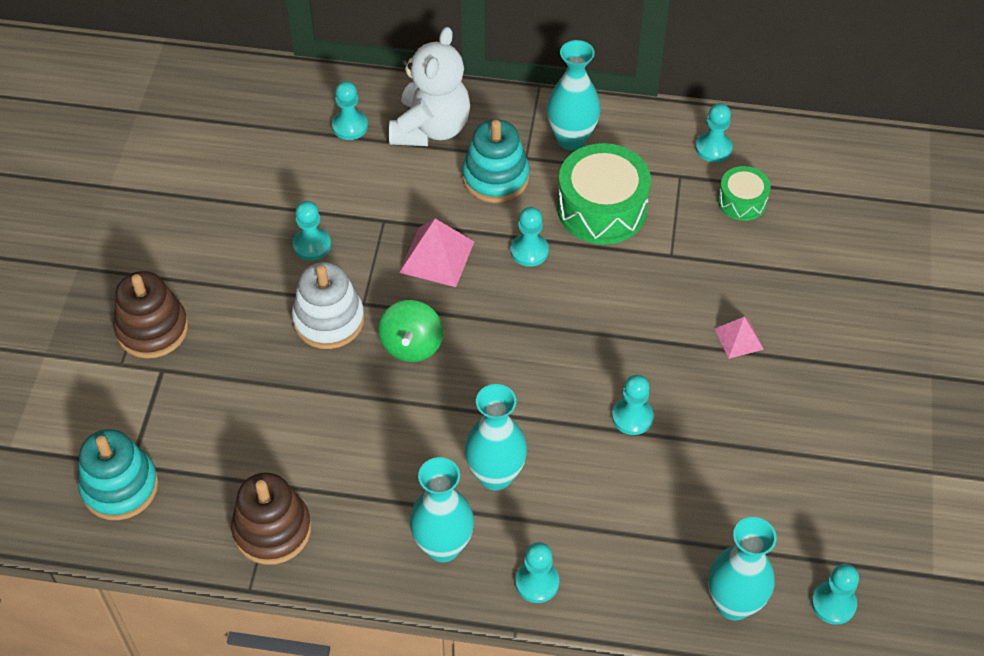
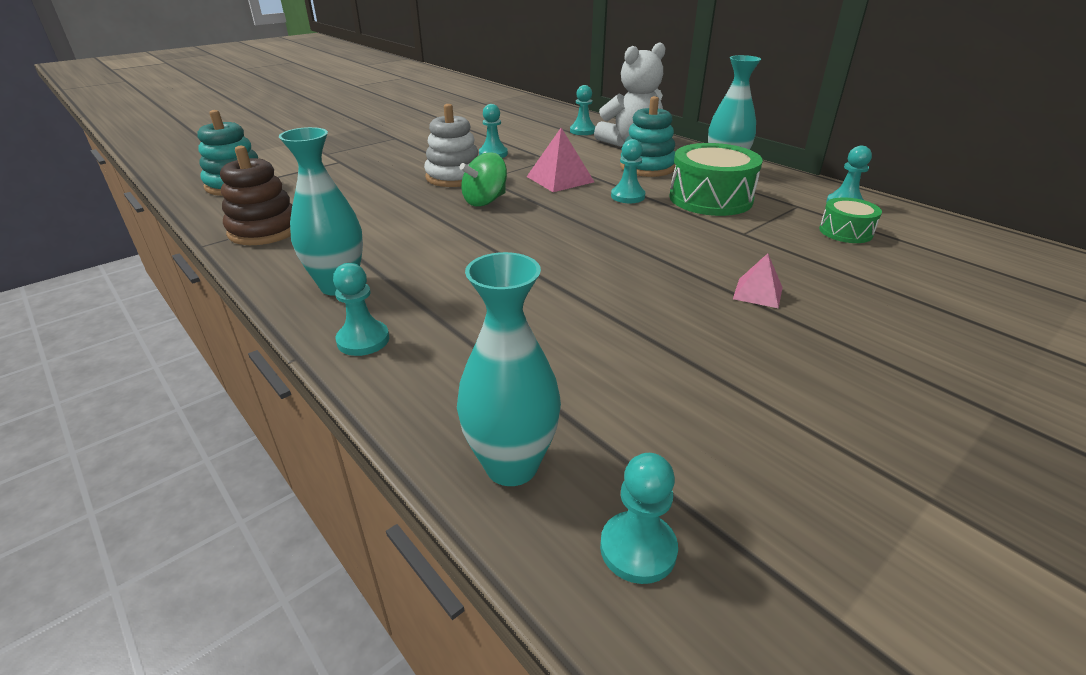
camera: 40 degrees right, 20 degrees down
brown stacking toy [114,271,188,359] -> none
turquoise vase [465,384,527,491] -> none
turquoise pawn [612,375,654,435] -> none

